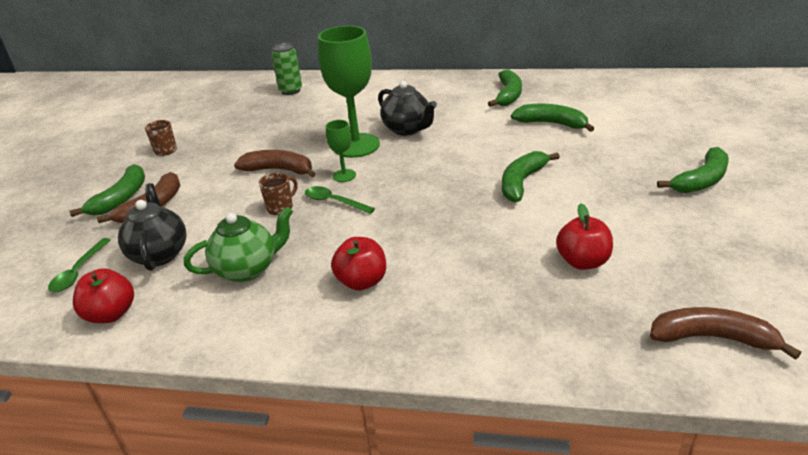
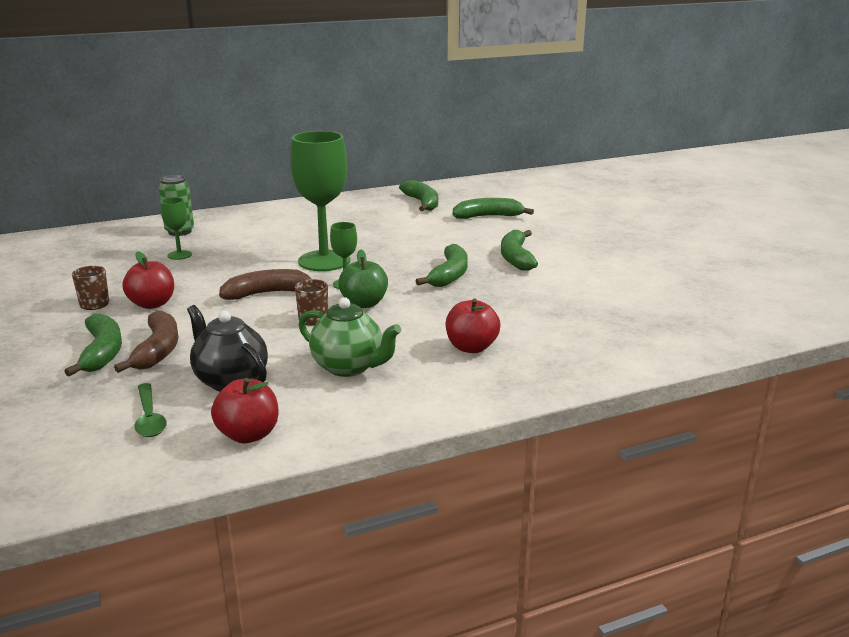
camera: 35 degrees left, 10 degrees down
green teapot [184,207,293,282] -> green teapot turned 90 degrees clockwise [299,297,401,377]
green spoon [305,186,375,214] -> green apple [338,249,388,308]
black teapot [378,81,437,136] -> none
red apple [556,203,613,270] -> red apple moved to [122,251,174,309]
brown banana [650,307,801,360] -> none
green banana [657,147,729,193] -> green banana moved to [416,244,468,287]
none -> green goblet [161,197,192,260]

